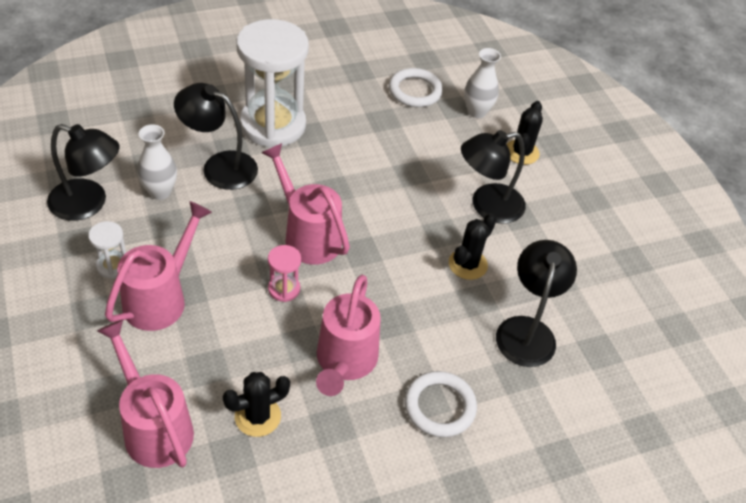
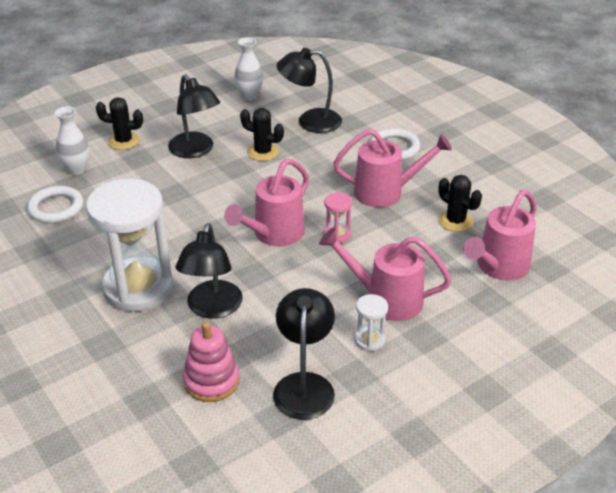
camera: 100 degrees left, 10 degrees down
white vase [137,124,177,200] -> white vase moved to [234,37,263,101]
none -> pink stacking toy [183,322,239,402]

